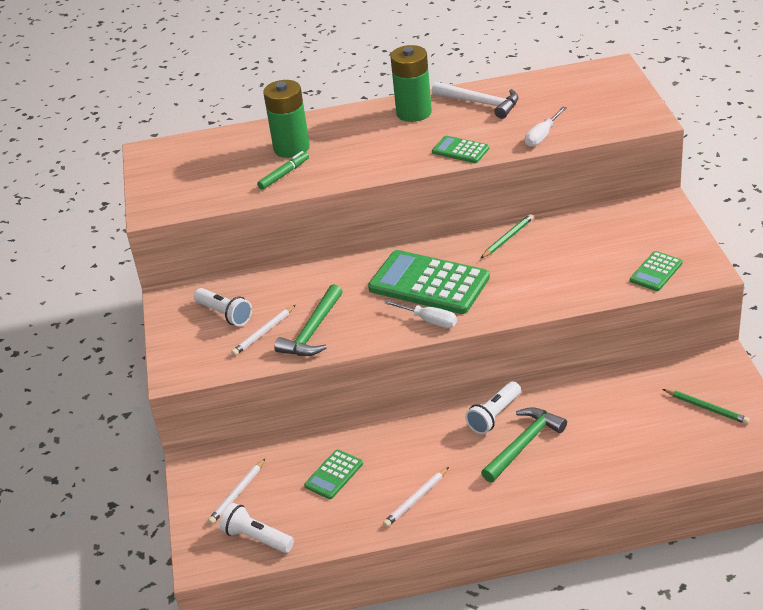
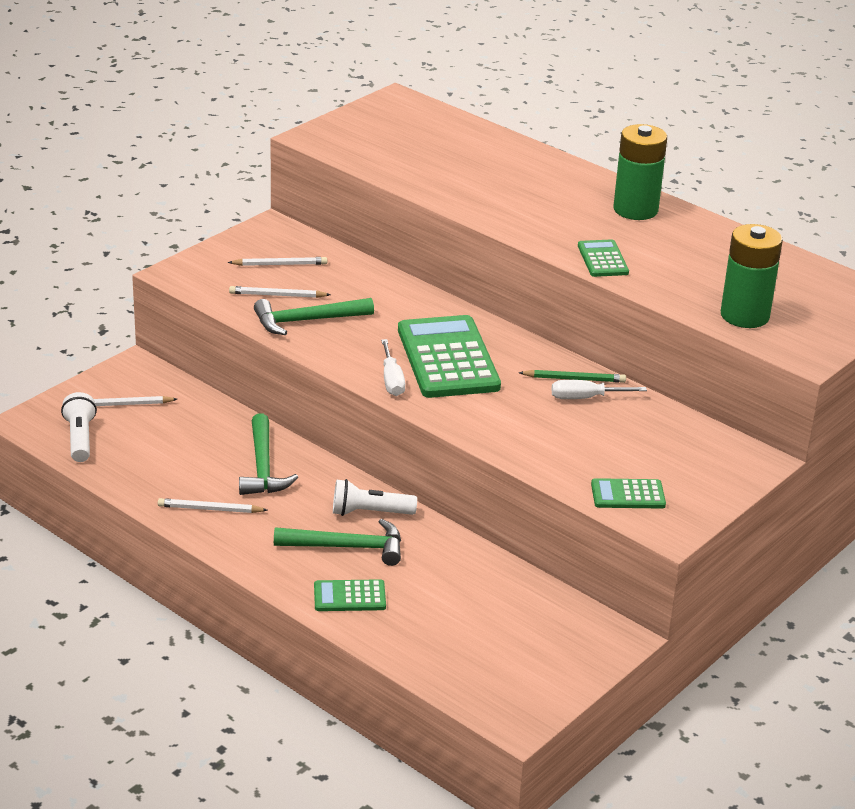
camera: 45 degrees right, 5 degrees down
white flashlight [194,288,252,326] -> white pencil [228,257,327,266]
green marker [257,151,309,190] -> none
green battery [263,80,310,158] -> green battery moved to [721,224,783,328]
green calculator [304,449,363,499] -> green calculator moved to [314,579,386,611]
white hammer [432,82,519,119] -> none
white screwdriver [525,107,567,147] -> white screwdriver moved to [551,380,647,399]
green pencil [663,389,750,424] -> none
none -> green hammer [239,413,298,495]

